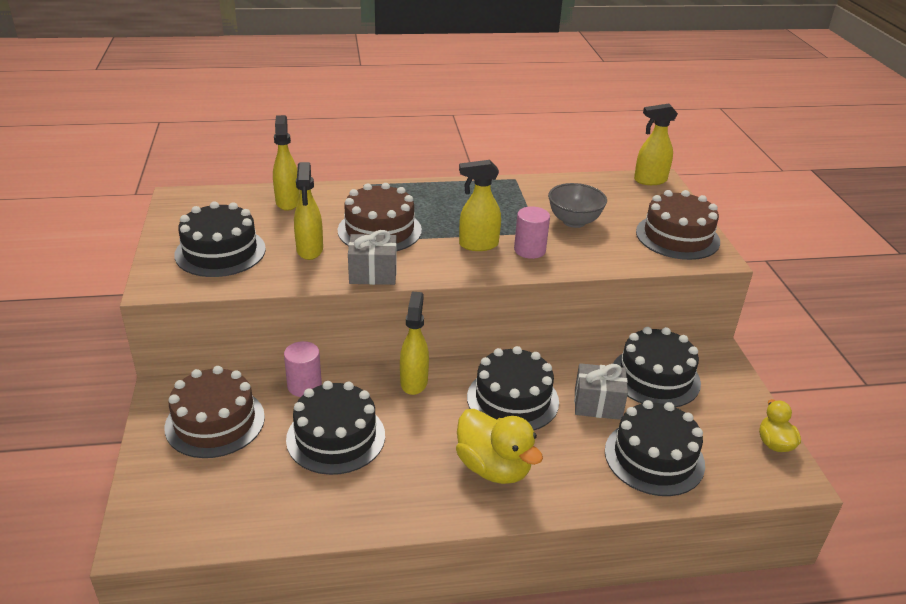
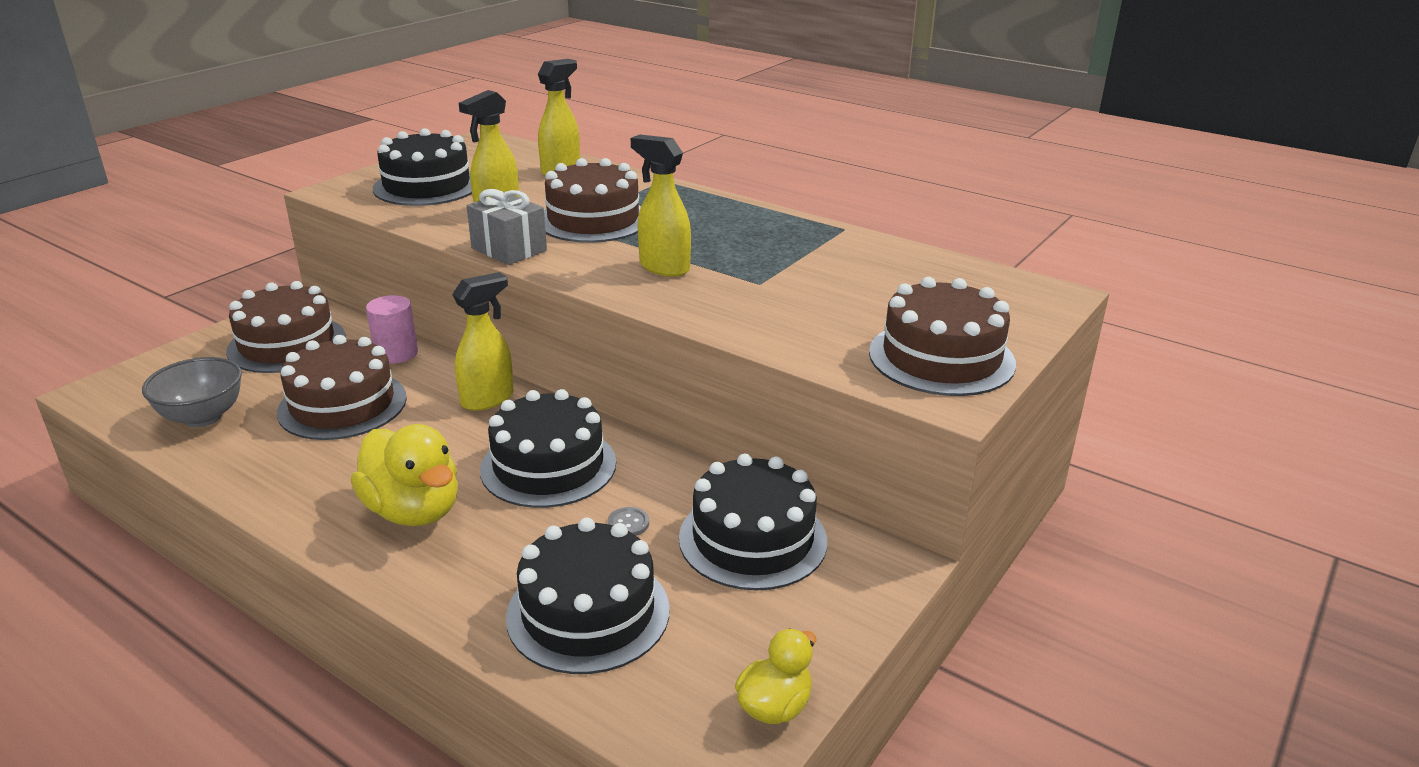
camera: 45 degrees right, 5 degrees down
black cake [286,381,385,475] -> brown cake [277,335,407,440]
yellow duck [456,409,543,484] -> yellow duck turned 45 degrees counterclockwise [351,424,458,526]
pink cylinder [514,206,550,259] -> none
grey bowl [548,183,607,228] -> grey bowl moved to [142,357,242,427]
grey gift [574,363,628,420] -> grey button [608,507,649,536]
yellow spray bottle [634,104,678,185] -> none

